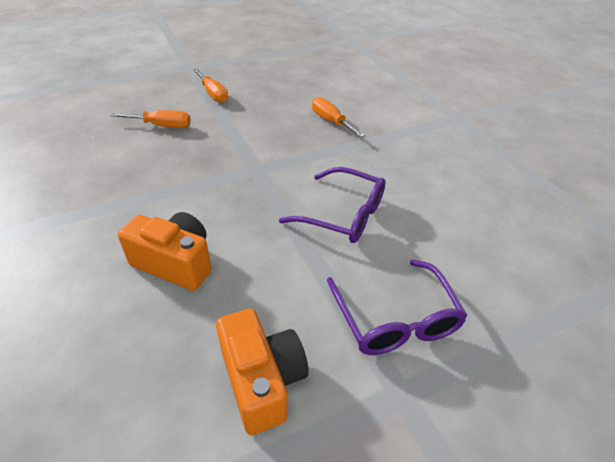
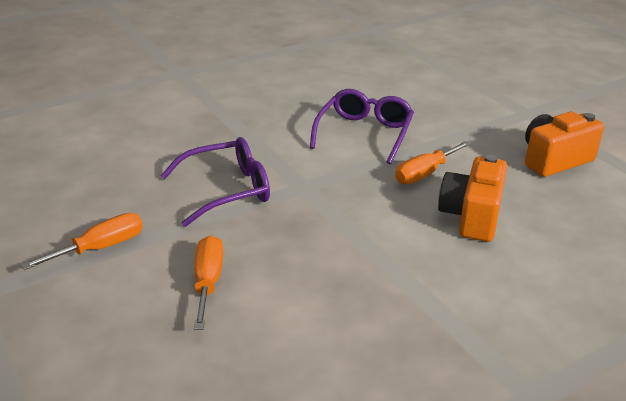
camera: 95 degrees left, 10 degrees down
orange screwdriver [312,97,365,137] -> orange screwdriver moved to [395,141,471,185]
purple glasses [327,260,467,355] -> purple glasses moved to [161,137,270,227]

